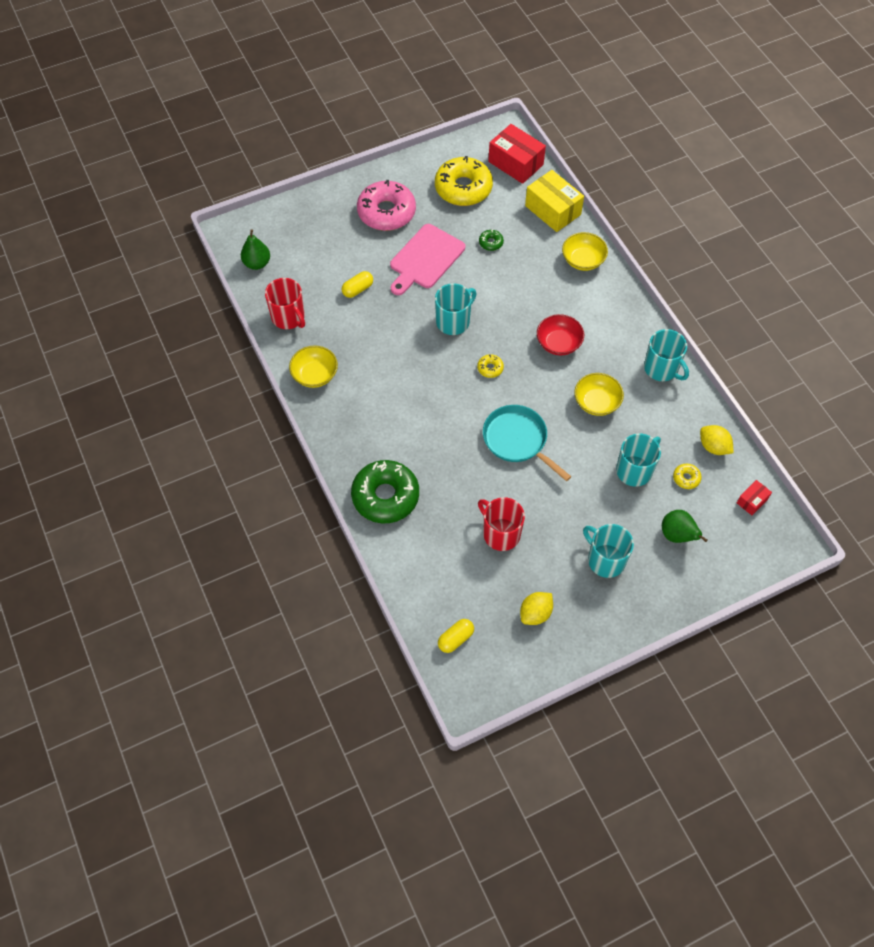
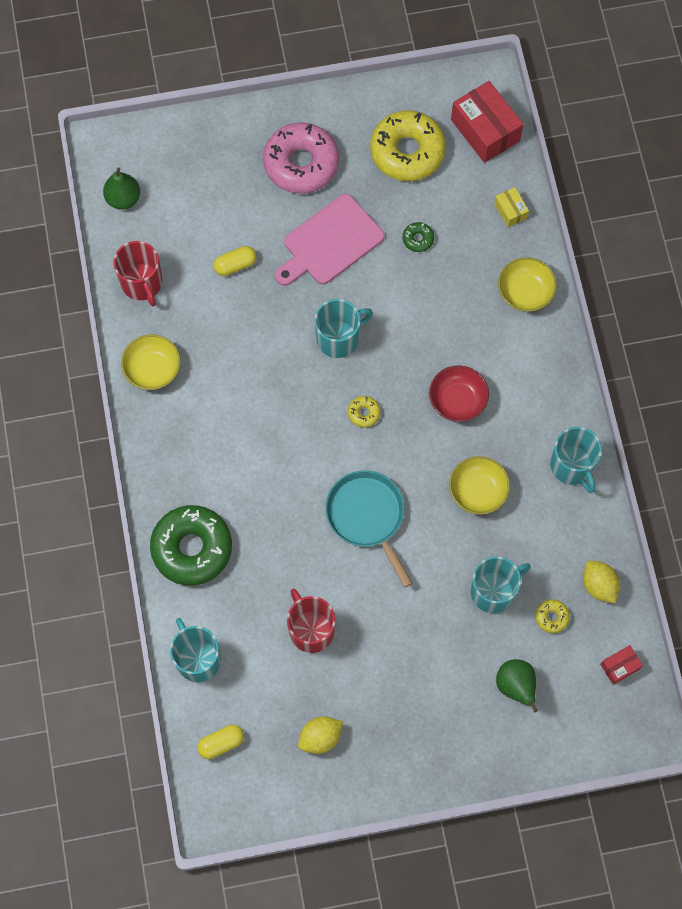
camera: 15 degrees right, 10 degrees up
yellow box [525,170,584,232] -> yellow box [494,187,529,227], size x0.49
turquoise mug [583,524,634,578] -> turquoise mug moved to [170,618,221,682]

